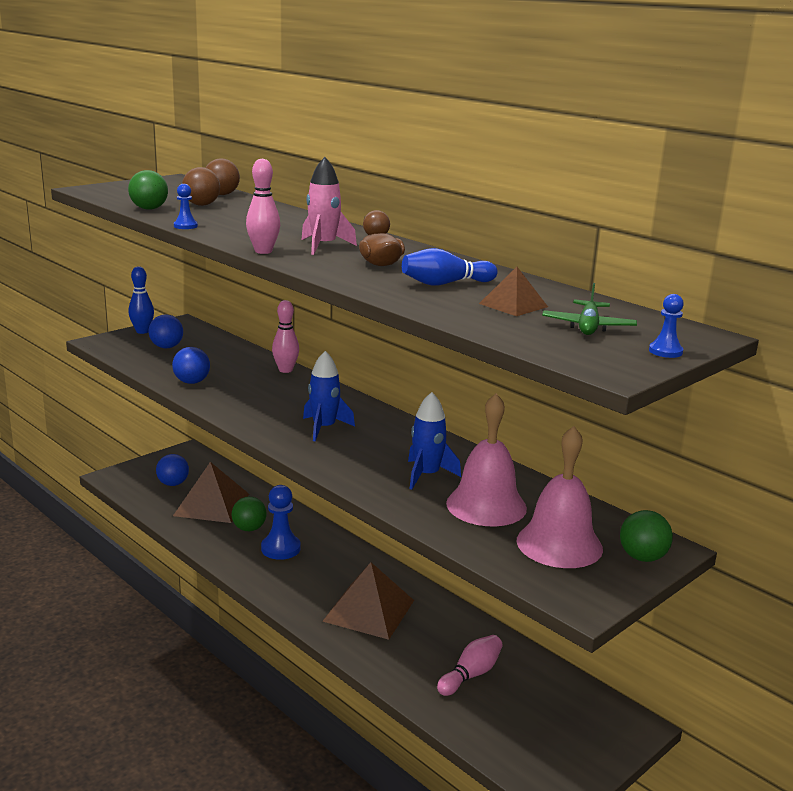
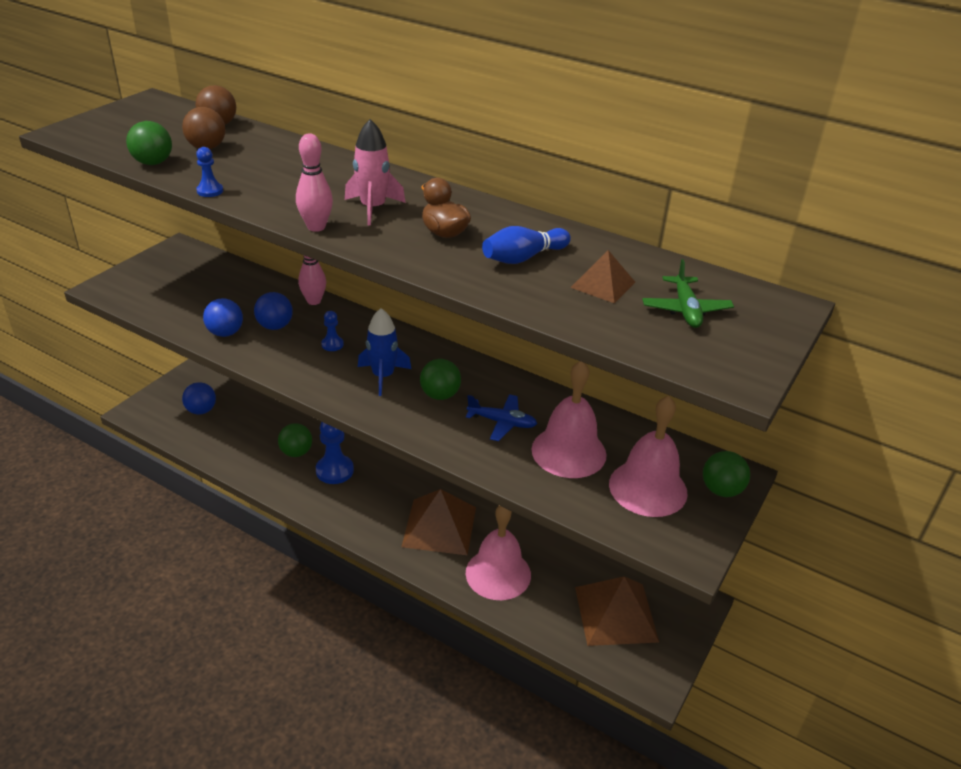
camera: 15 degrees left, 15 degrees up
blue bowling pin [128,266,154,334] -> none
blue ball [148,314,183,348] -> blue ball moved to [254,292,293,330]
brown pyramid [173,462,249,523] -> brown pyramid moved to [575,576,659,646]
blue rocket [408,392,461,489] -> blue plane [466,394,537,441]
pink bowling pin [437,635,503,696] -> none
blue pawn [649,294,684,358] -> blue pawn moved to [321,311,344,351]
none -> green ball [420,359,461,400]
none -> pink bell [466,506,531,600]

